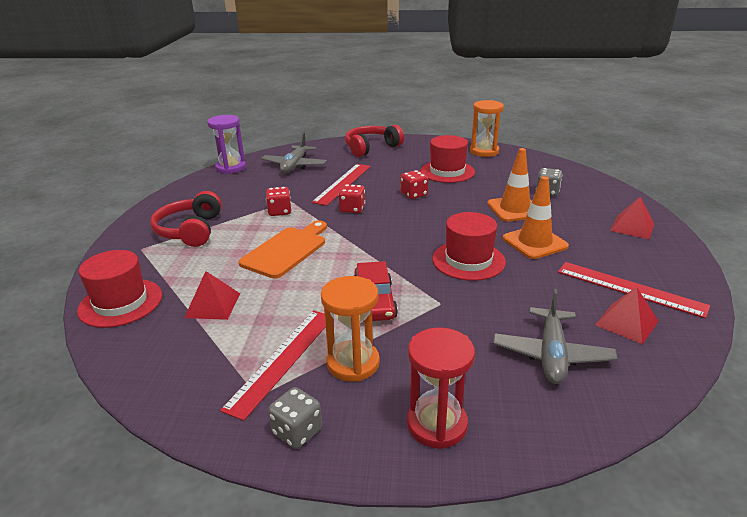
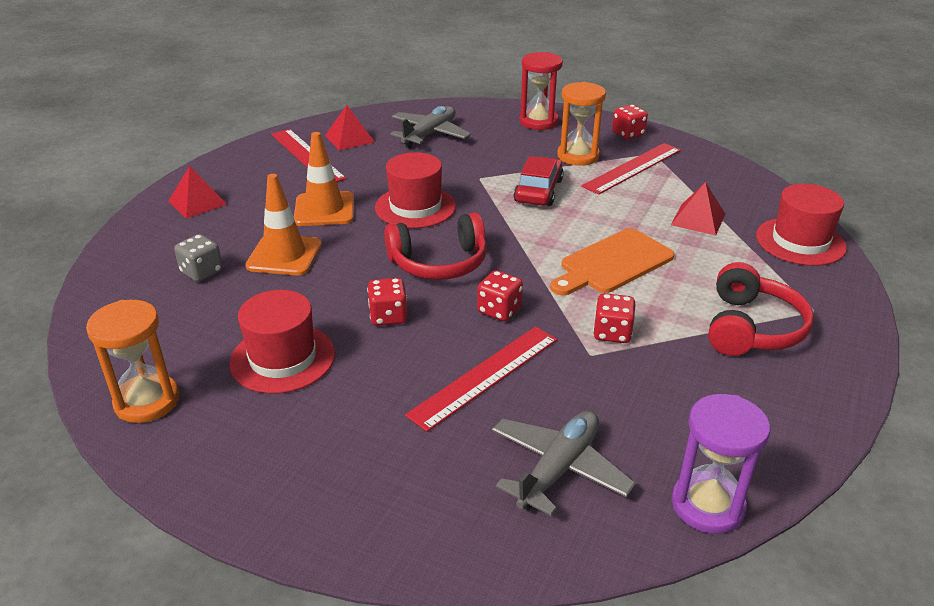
camera: 160 degrees left, 5 degrees up
grey dice [268,387,322,449] -> red dice [612,105,648,139]
red headphones [345,125,404,157] -> red headphones moved to [384,212,487,280]

